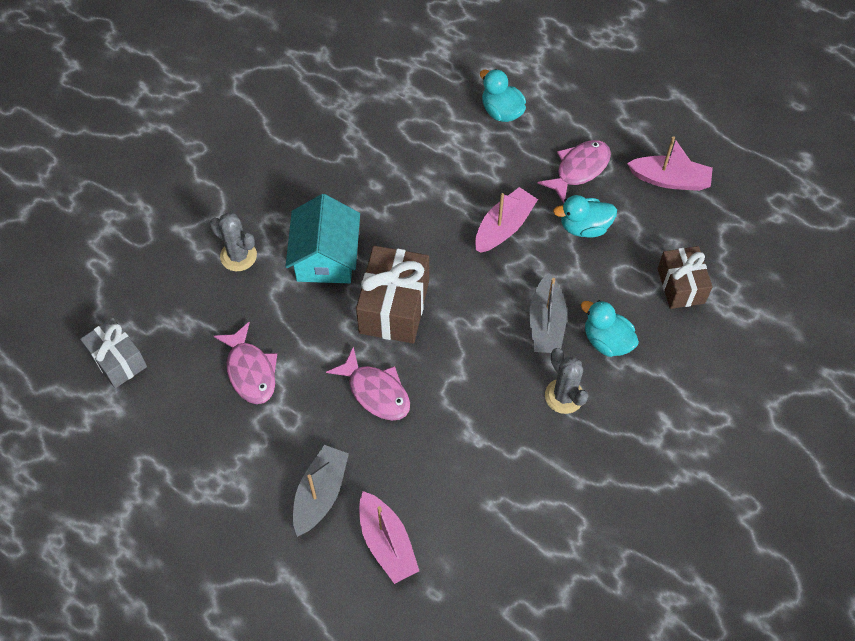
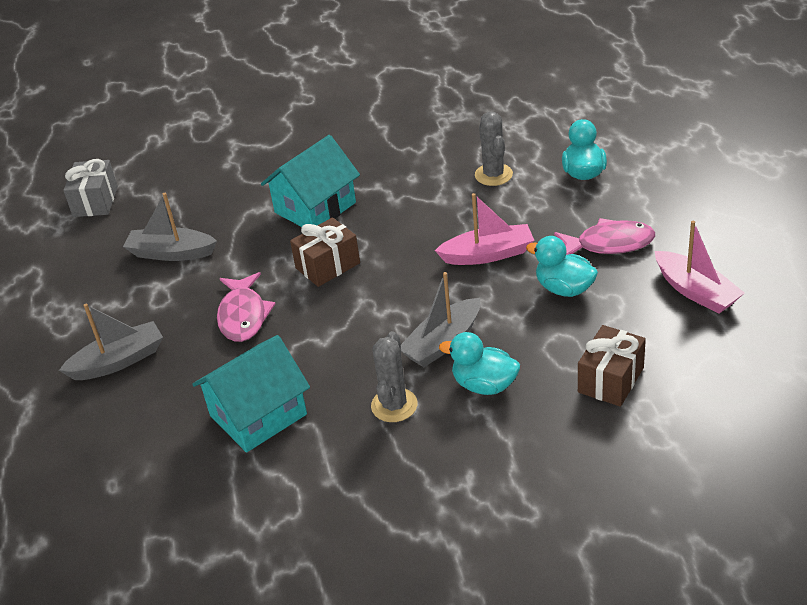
camera: 45 degrees right, 20 degrees down
grey cactus [210,212,257,271] -> grey cactus moved to [475,112,513,186]
pink fish [214,322,277,404] -> grey boat [123,193,217,261]
brown gift [356,246,429,344] -> brown gift [290,217,360,287], size x0.66
pink boat [359,491,419,584] -> none
turquoise duck [581,300,639,357] -> turquoise duck turned 60 degrees counterclockwise [439,332,520,395]
none -> turquoise house [192,335,310,452]

